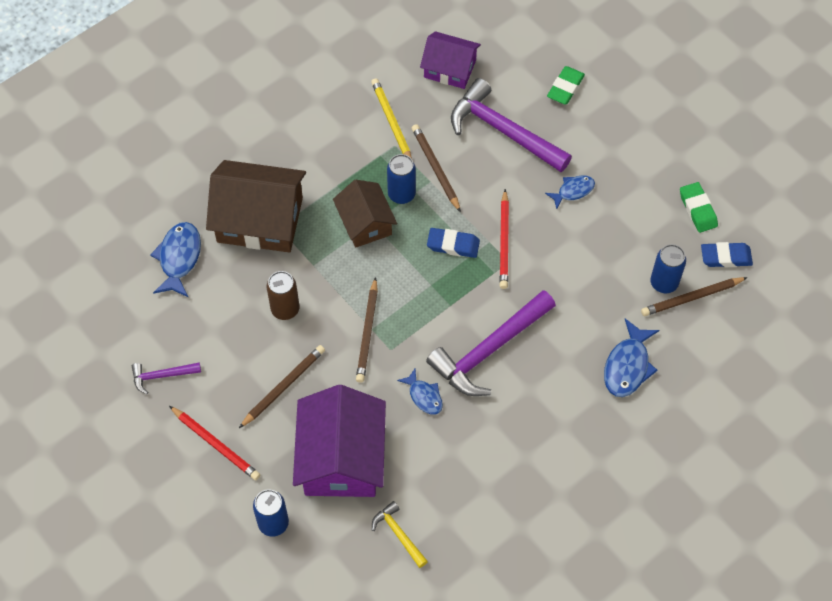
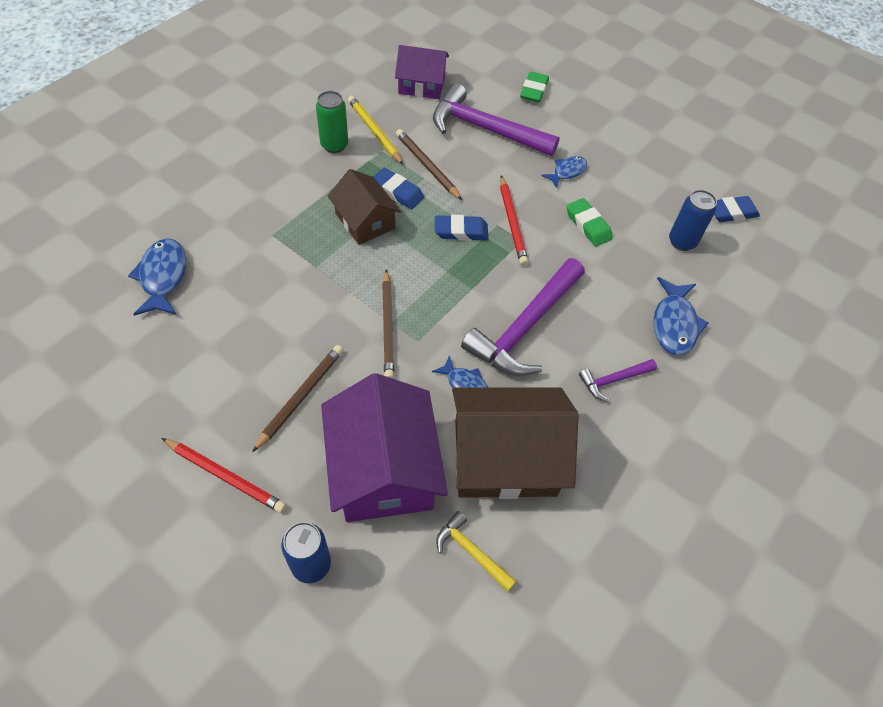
camera: 15 degrees left, 5 degrees down
purple hammer [132,362,201,394] -> purple hammer moved to [579,359,657,402]
brown house [206,160,306,253] -> brown house moved to [452,387,579,499]
brown can [267,271,300,320] -> none
blue can [387,154,416,204] -> blue eraser [373,168,424,209]
brown pencil [641,277,748,316] -> none
green eraser [680,182,718,233] -> green eraser moved to [567,198,613,247]
none -> green can [316,91,348,153]

